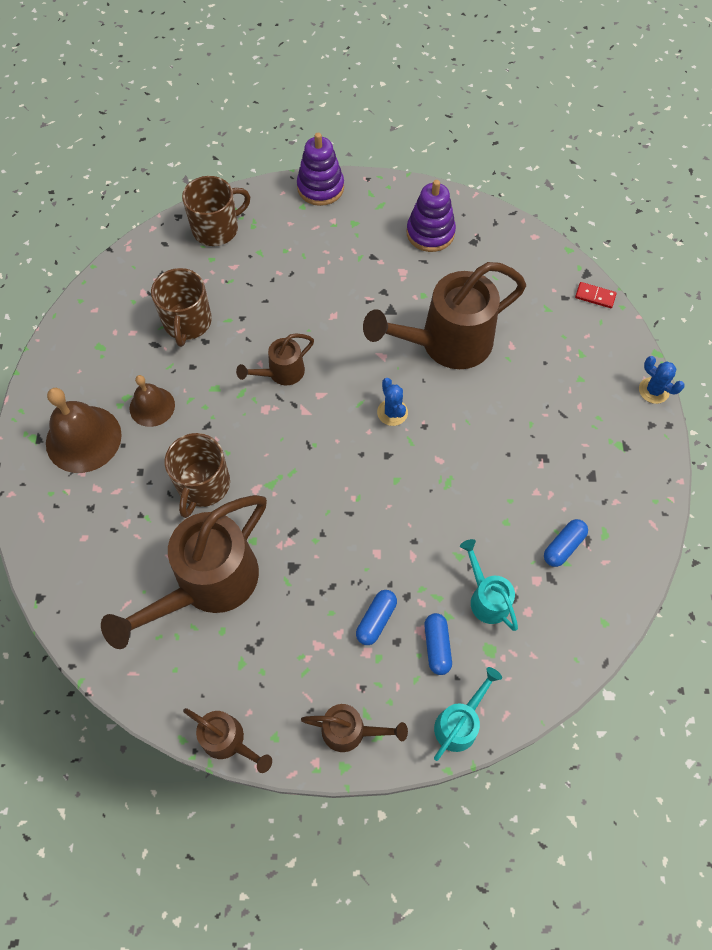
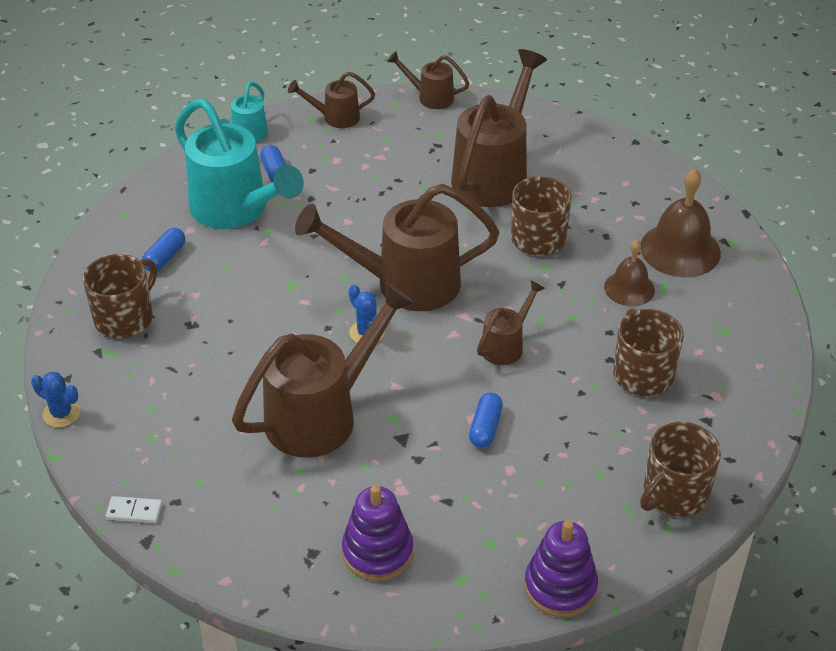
camera: 165 degrees right, 20 degrees down
blue capsule [356,590,397,645] -> blue capsule moved to [469,393,503,448]
turquoise watering can [460,539,518,631] -> turquoise watering can [175,99,304,229], size x2.03
red domino [575,282,617,308] -> white domino [106,496,162,523]
none -> brown mug [83,254,157,338]
none -> brown watering can [295,184,500,311]

